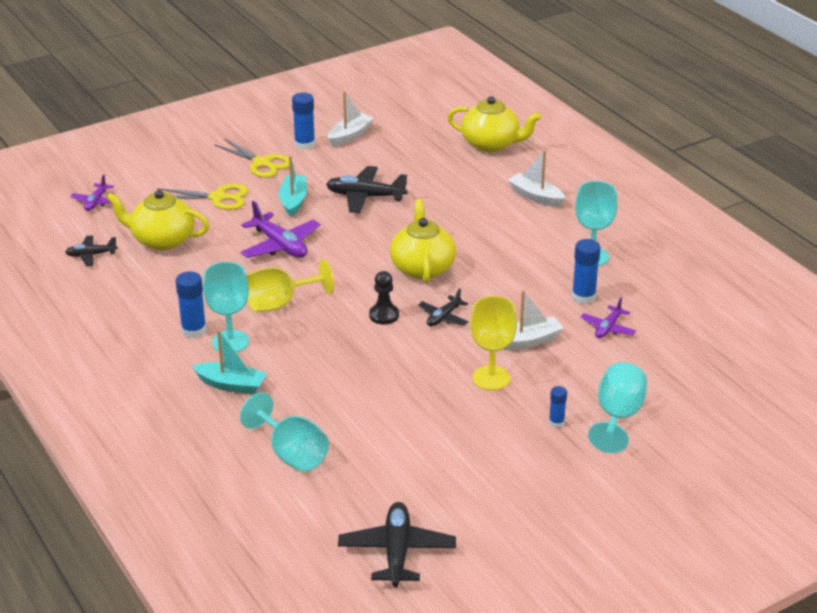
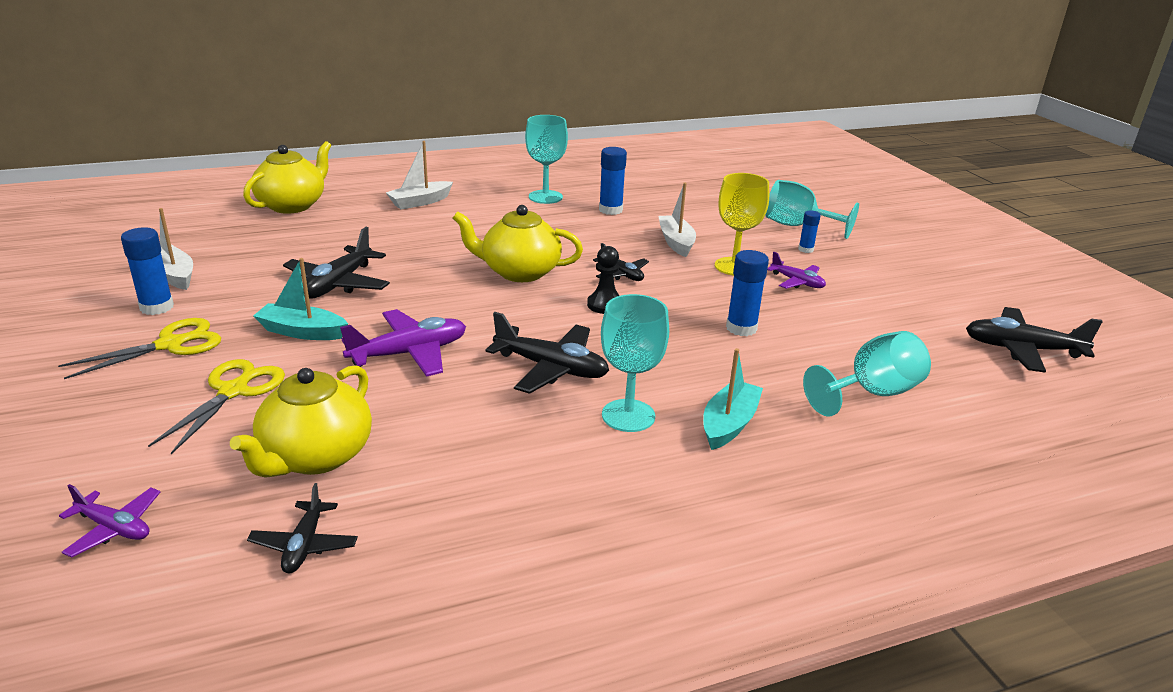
camera: 80 degrees left, 5 degrees down
blue glue stick [176,272,207,338] -> blue glue stick moved to [726,250,769,336]
yellow goblet [246,259,334,312] -> black plane [486,312,609,394]
purple plane [580,298,636,338] -> purple plane moved to [767,252,826,289]

